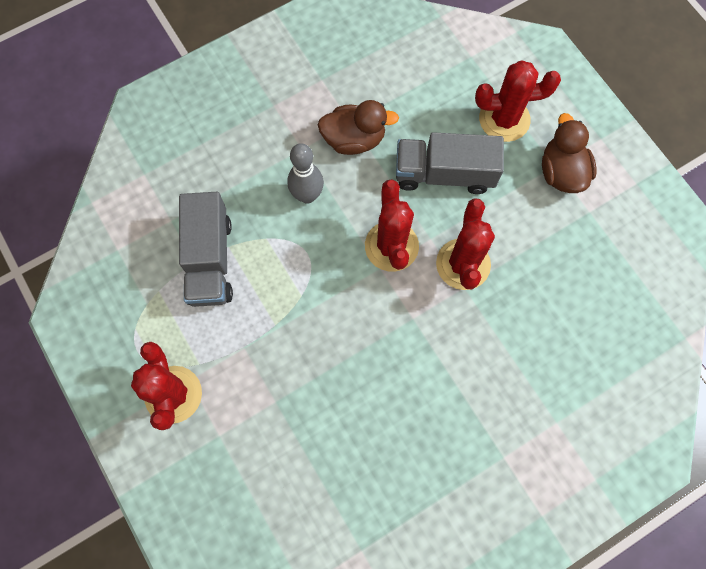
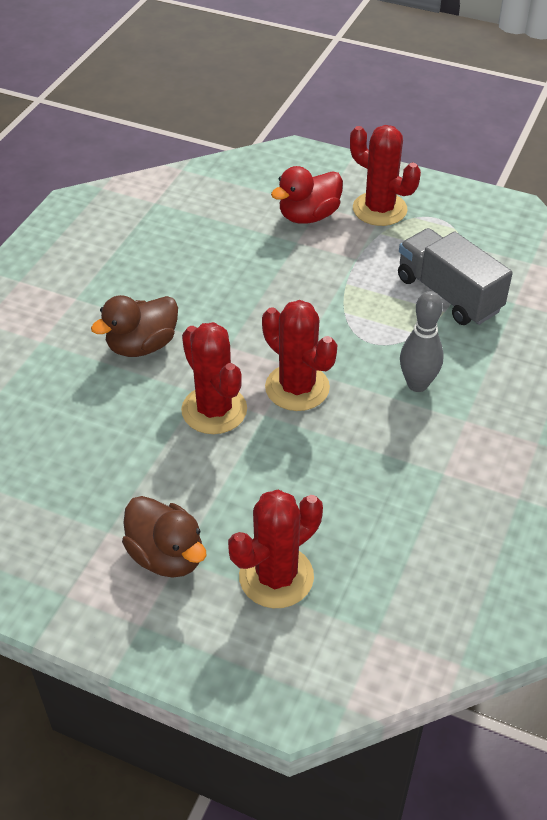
camera: 145 degrees right, 25 degrees down
brown duck [318,100,399,155] -> brown duck moved to [91,295,178,357]
grey truck [396,132,504,194] -> none
none -> red duck [271,166,343,224]

